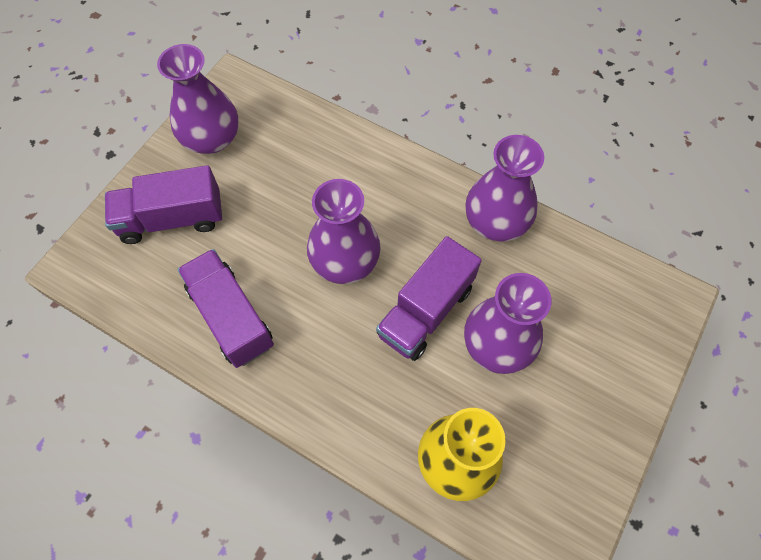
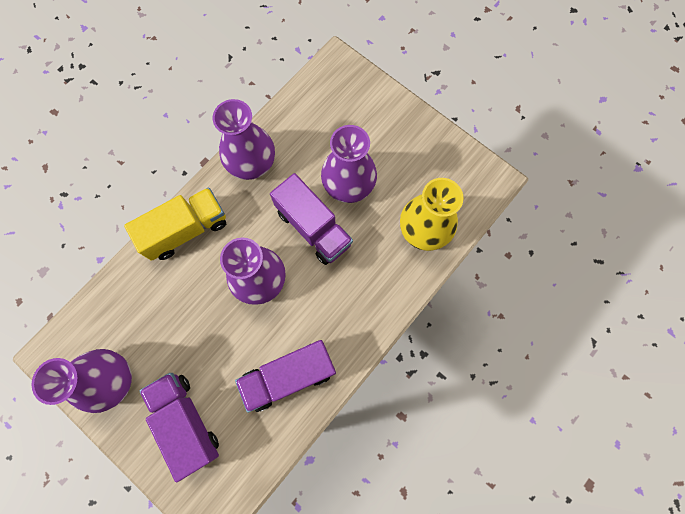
camera: 80 degrees left, 10 degrees up
purple truck [105,165,222,244] -> purple truck turned 150 degrees clockwise [140,373,219,482]
none -> yellow truck [124,187,226,261]

